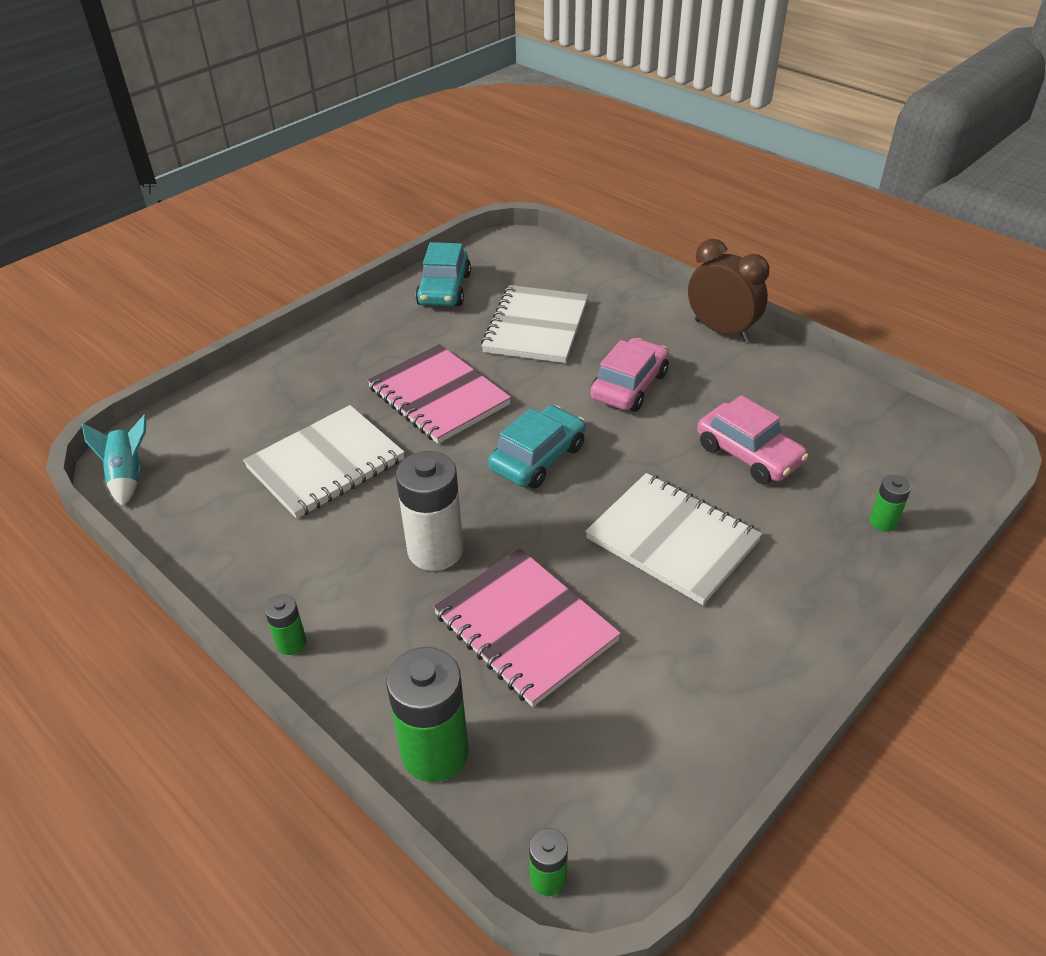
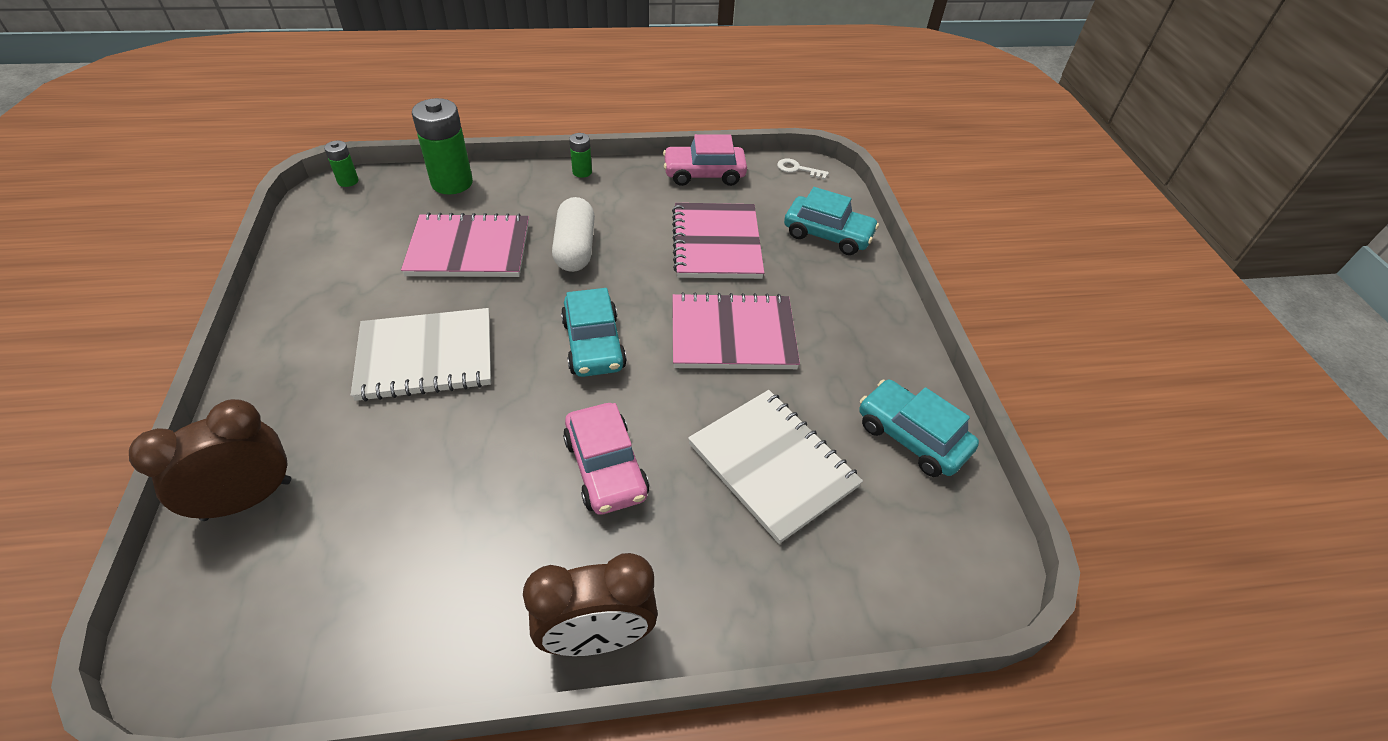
camera: 125 degrees right, 5 degrees up
turquoise rocket [82,414,147,506] -> white key [777,159,829,180]
white notebook [243,405,405,519] -> pink notebook [672,203,764,279]
white battery [396,451,463,571] -> white capsule [552,197,595,272]
pink car [697,395,809,484] -> pink car moved to [663,134,747,186]
green battery [870,475,911,532] -> brown clock [129,399,291,521]
none -> turquoise car [784,187,879,255]

